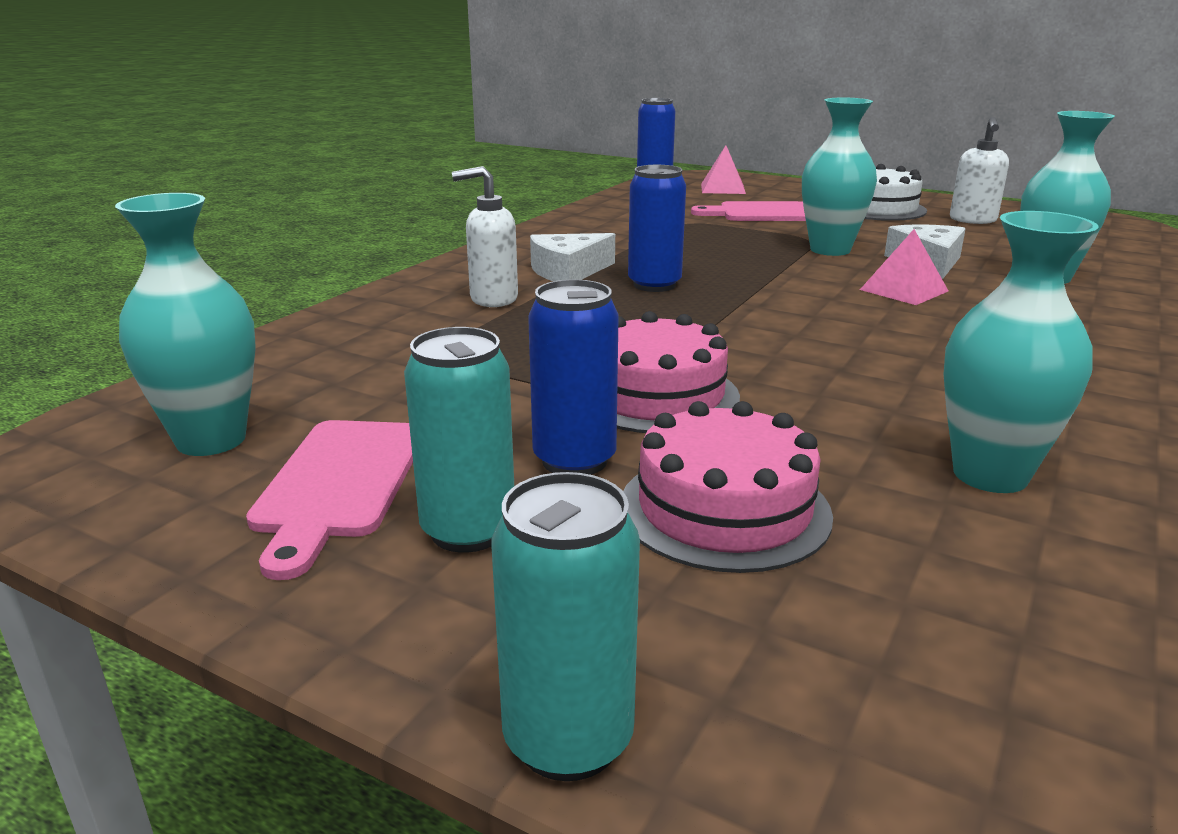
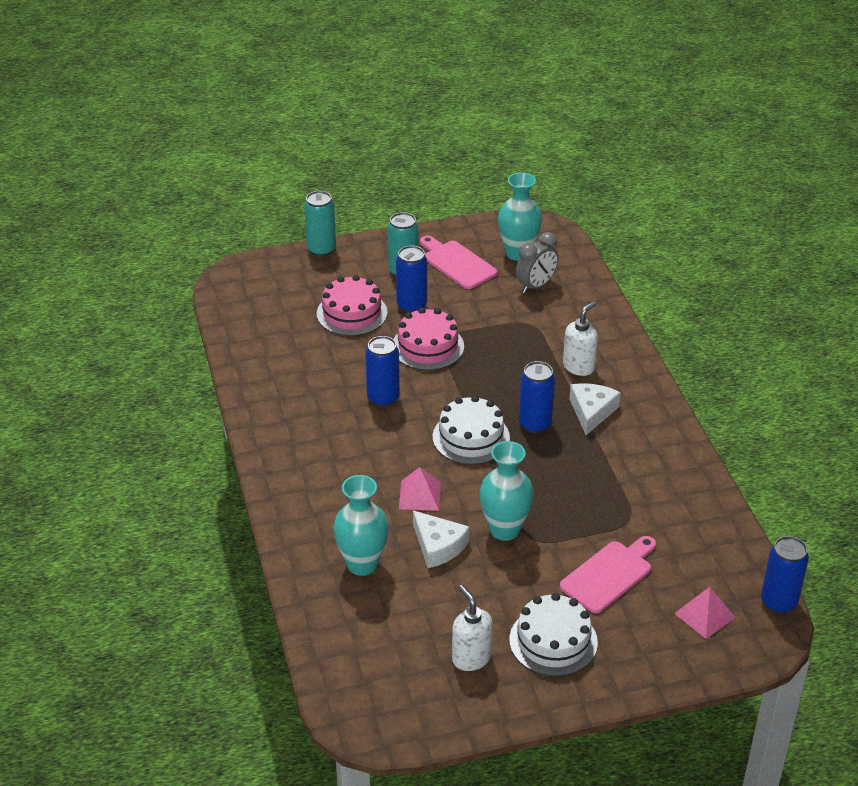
camera: 135 degrees right, 15 degrees up
turquoise vase [944,211,1099,493] -> none
none -> blue can [365,336,400,407]
none -> white cake [433,395,510,465]
none -> grey clock [516,232,558,294]

